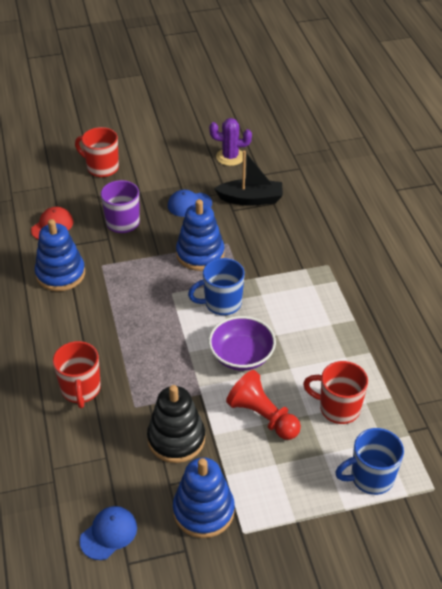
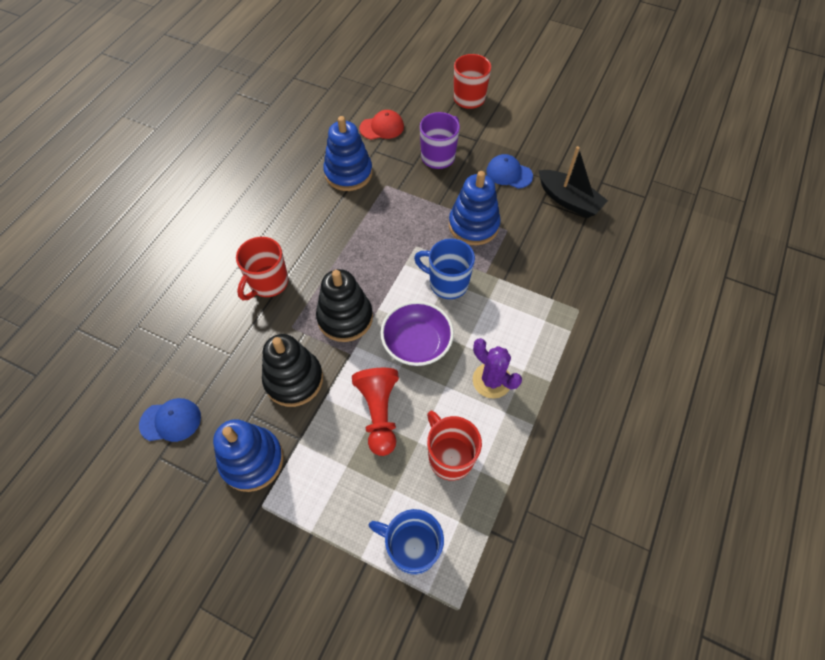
camera: 40 degrees right, 15 degrees up
purple cactus [209,118,252,166] -> purple cactus moved to [473,338,522,399]
none -> black stacking toy [316,269,373,342]

